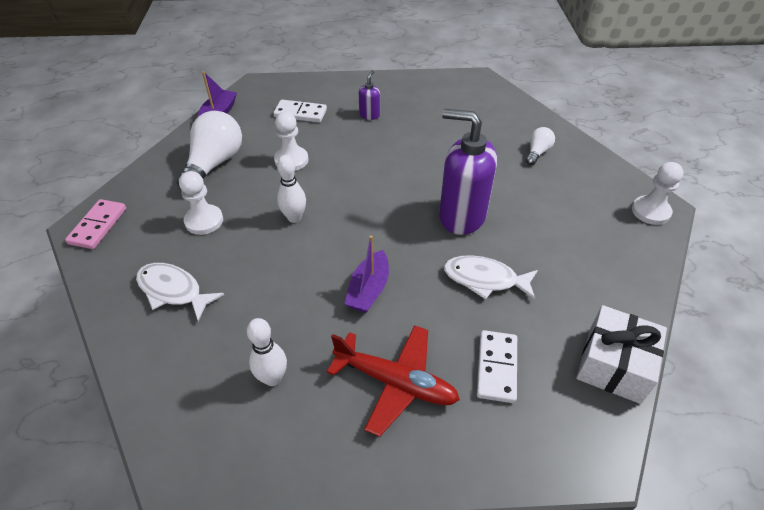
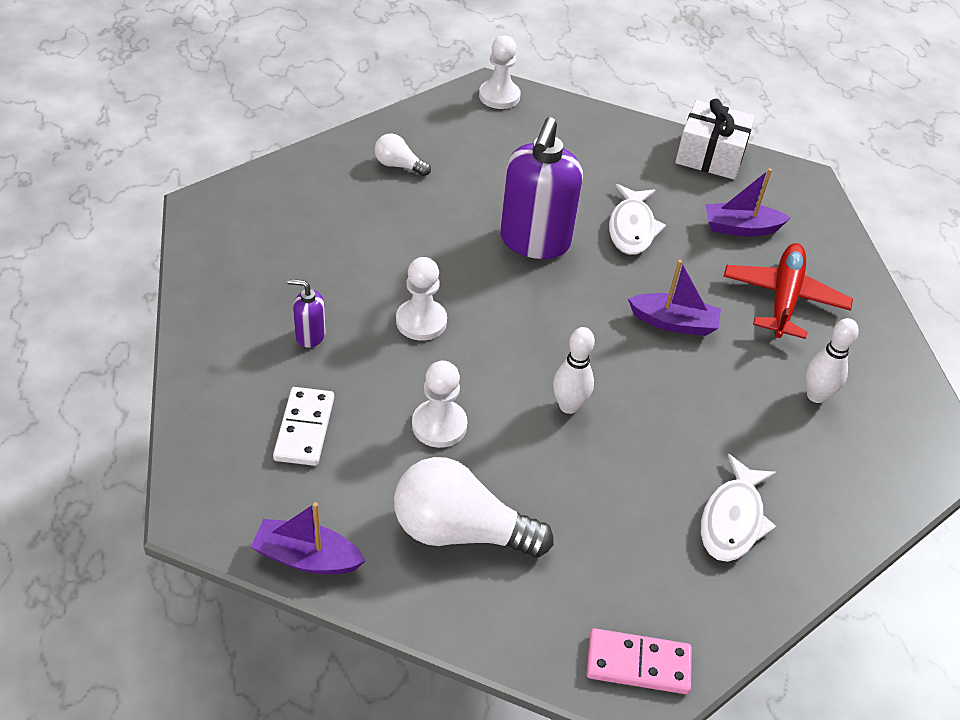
camera: 100 degrees left, 0 degrees up
white pawn [179,171,223,235] -> white pawn moved to [396,257,447,341]
white domino [477,330,517,403] -> purple boat [705,169,790,236]

